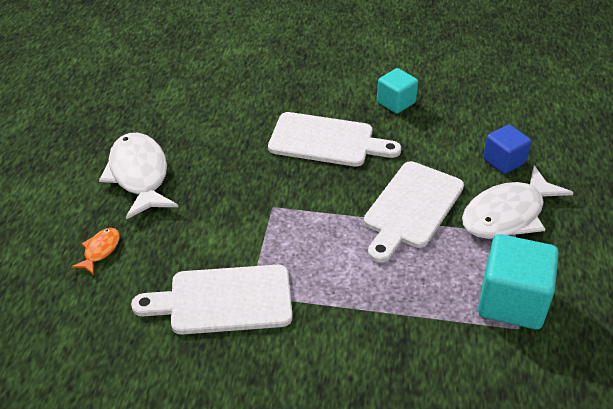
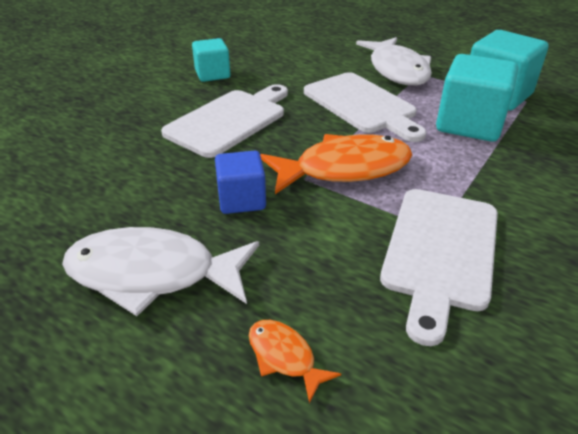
camera: 65 degrees left, 5 degrees down
blue cube [483,124,531,174] -> blue cube moved to [215,151,266,214]
none -> orange fish [260,134,412,194]
none -> turquoise cube [436,54,518,142]

